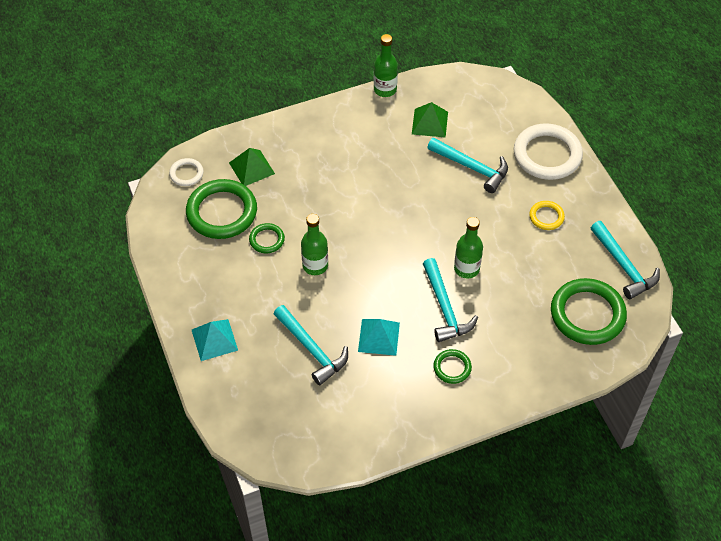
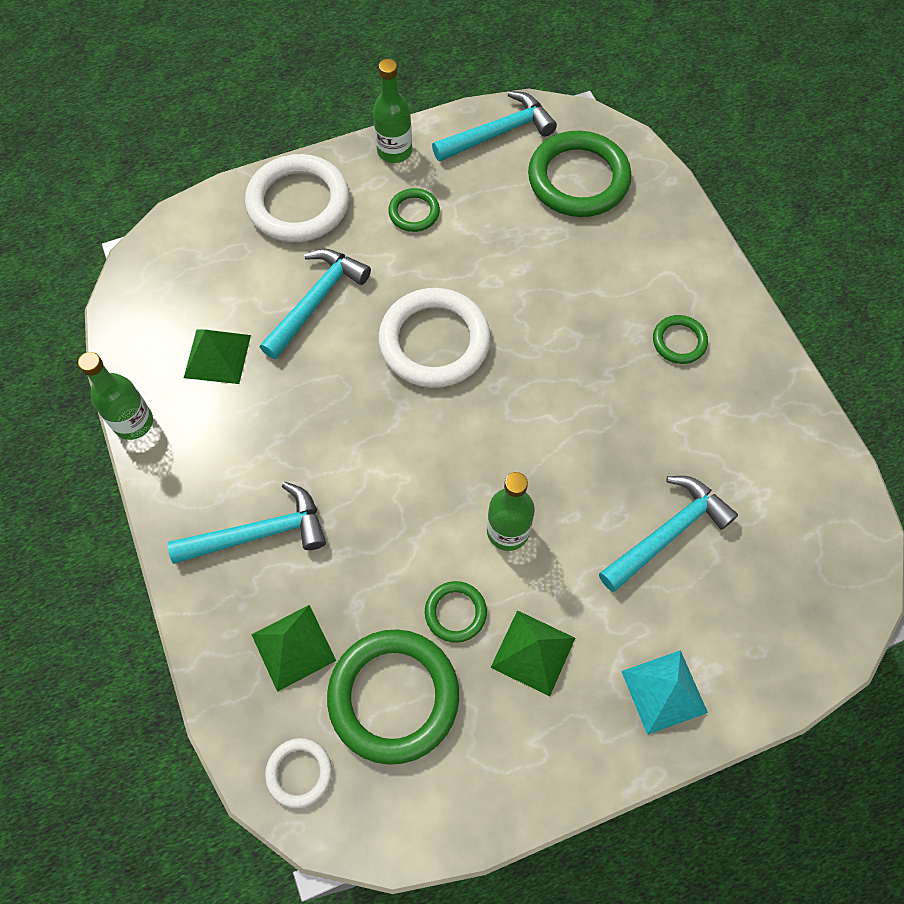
camera: 90 degrees left, 10 degrees up
turquoise pyramid [358,319,400,356] -> none
turquoise hammer [423,258,478,342] -> turquoise hammer moved to [167,482,326,564]
green bottle [454,217,483,279] -> green bottle moved to [373,59,412,163]
yellow ring [529,201,565,230] -> green ring [388,188,440,232]
none -> white ring [378,288,491,388]
none -> green pyramid [490,610,575,696]

